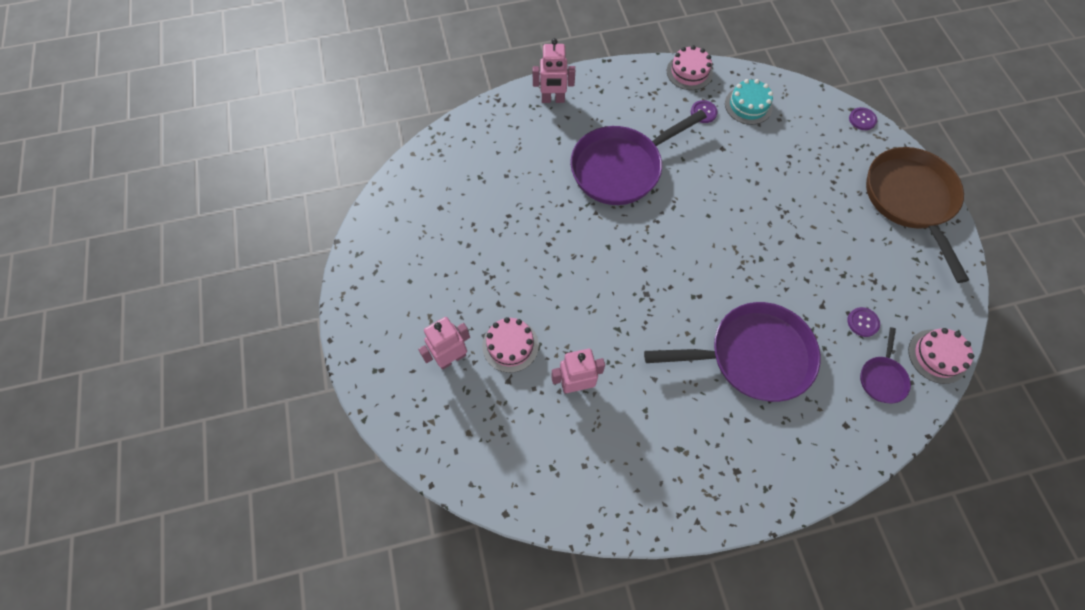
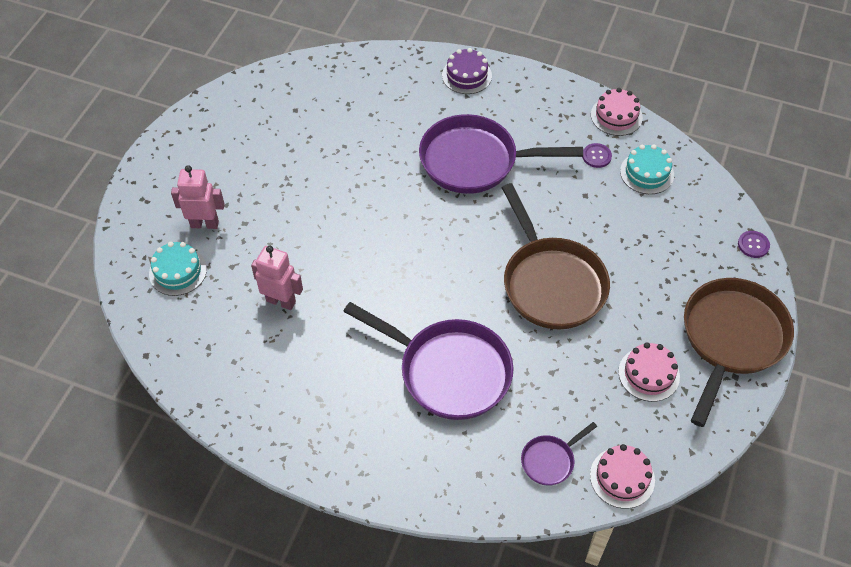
camera: 35 degrees right, 10 degrees down
pink cake [482,317,539,373] -> pink cake moved to [618,342,680,402]
pink robot [532,38,575,103] -> purple cake [442,48,492,94]
purple button [847,307,880,337] -> none
none -> turquoise cake [149,242,207,296]
none -> brown pan [501,183,610,329]

